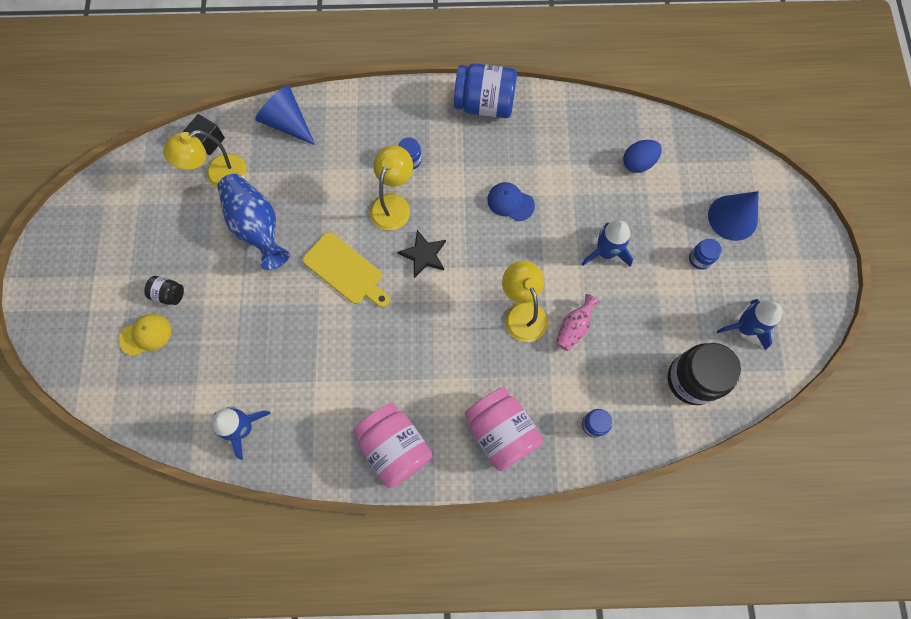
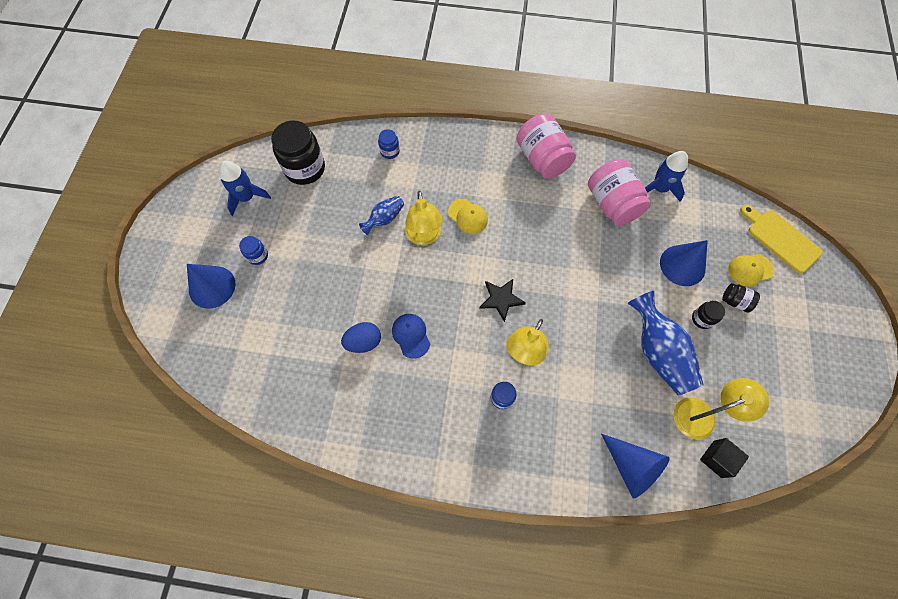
camera: 170 degrees left, 5 degrees down
yellow cutting board [303,232,390,307] -> yellow cutting board moved to [740,204,823,274]
blue jar [454,63,517,118] -> none
pink jar [465,387,543,471] -> pink jar moved to [588,159,651,226]
blue cap [487,182,535,221] -> blue cap turned 150 degrees counterclockwise [392,314,430,358]
pink vase [556,294,600,351] -> blue vase [359,196,404,235]
blue rocket [582,220,633,267] -> none
blue egg [623,140,662,173] -> blue egg moved to [341,322,381,353]
none -> yellow cap [448,199,488,234]
none -> blue cone [660,240,708,286]
none -> black jar [692,301,725,329]

